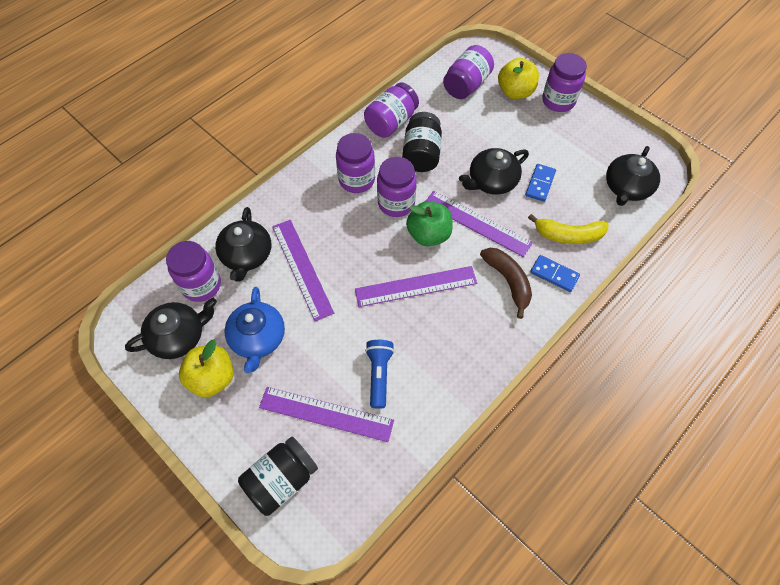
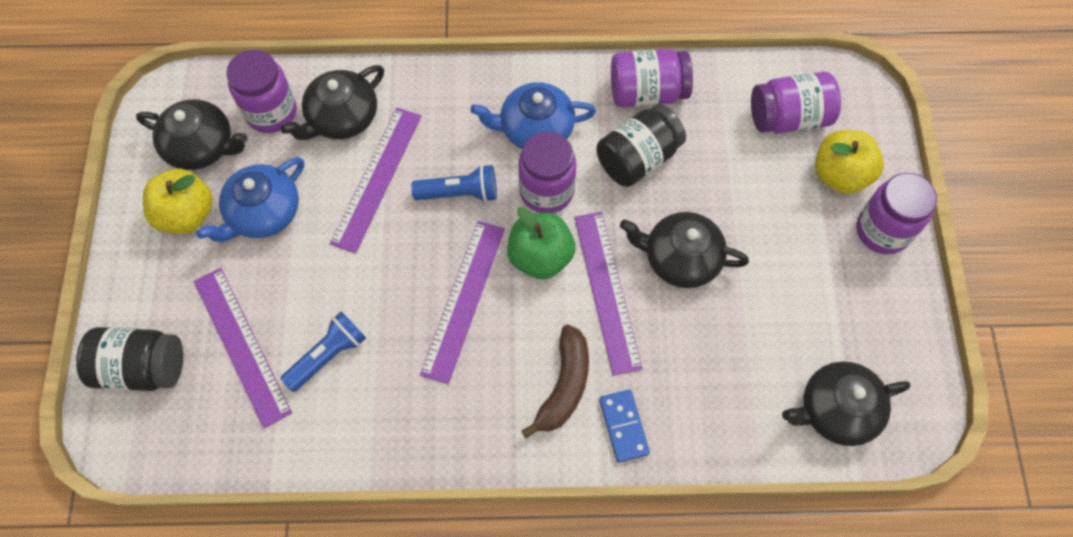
camera: 45 degrees right, 5 degrees up
purple jar [336,133,375,193] -> blue teapot [471,82,596,149]
purple ruler [355,266,477,307] -> purple ruler turned 75 degrees clockwise [420,221,505,384]
blue domino [525,164,556,202] -> none
yellow banana [528,214,609,244] -> none
none -> blue flashlight [411,165,497,202]

